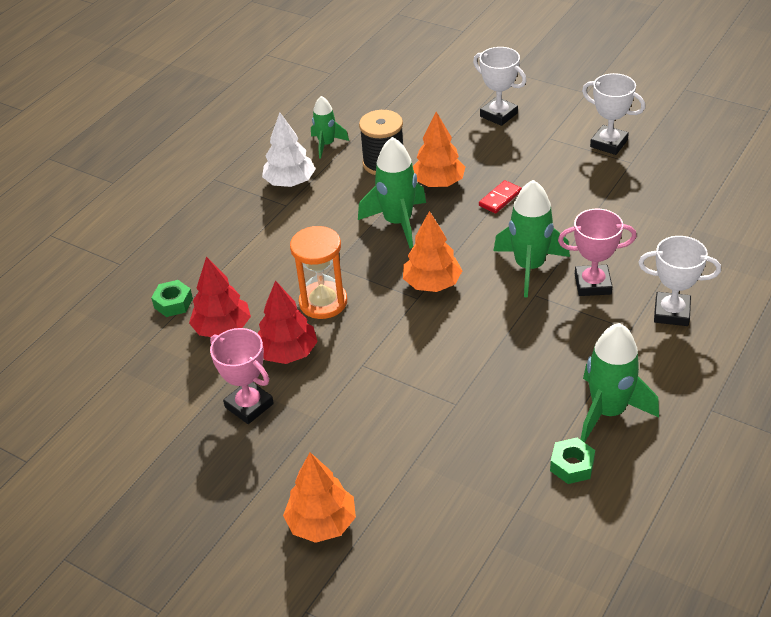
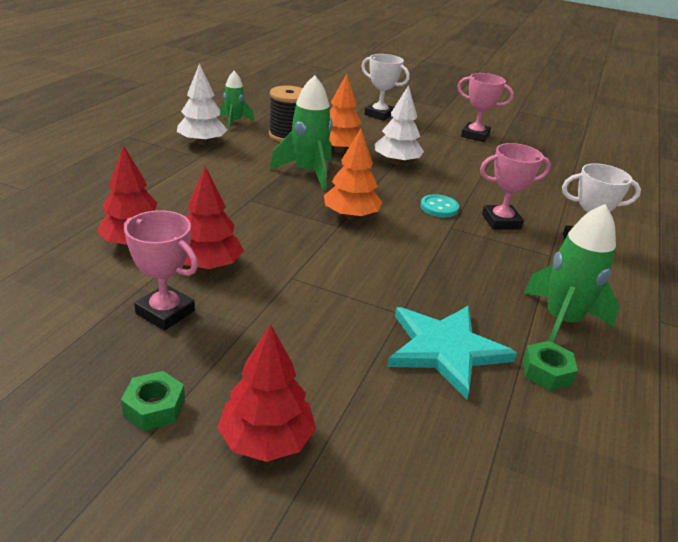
camera: 15 degrees left, 10 degrees down
green nut [151,280,193,317] -> green nut moved to [121,371,185,431]
orange tree [283,452,356,543] -> red tree [217,324,316,462]
orange hourglass [290,226,347,319] -> none
red domino [479,180,522,214] -> white tree [375,85,424,165]
green rocket [494,180,570,298] -> turquoise button [420,194,459,218]
white trophy [582,73,645,155] -> pink trophy [457,73,514,142]
none -> turquoise star [387,306,517,400]

